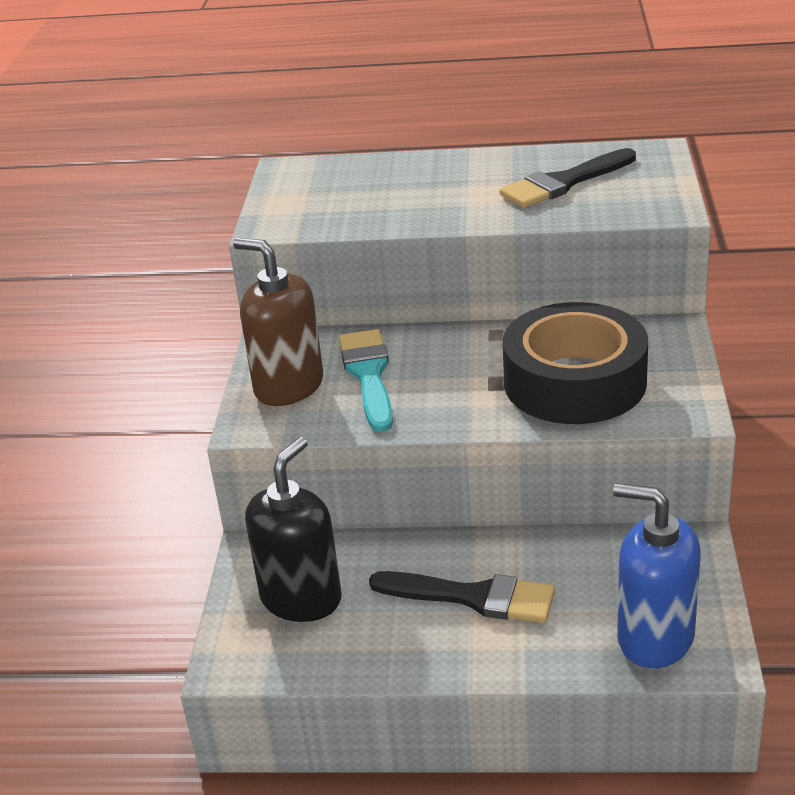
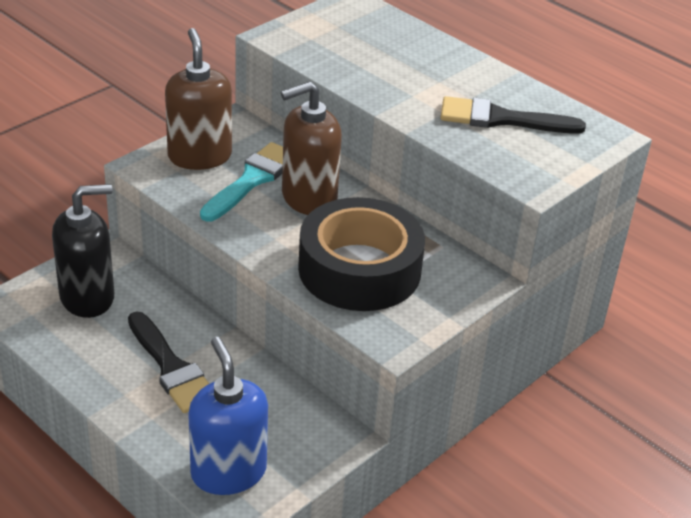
camera: 35 degrees right, 5 degrees up
none -> brown soap dispenser [281,81,342,215]

